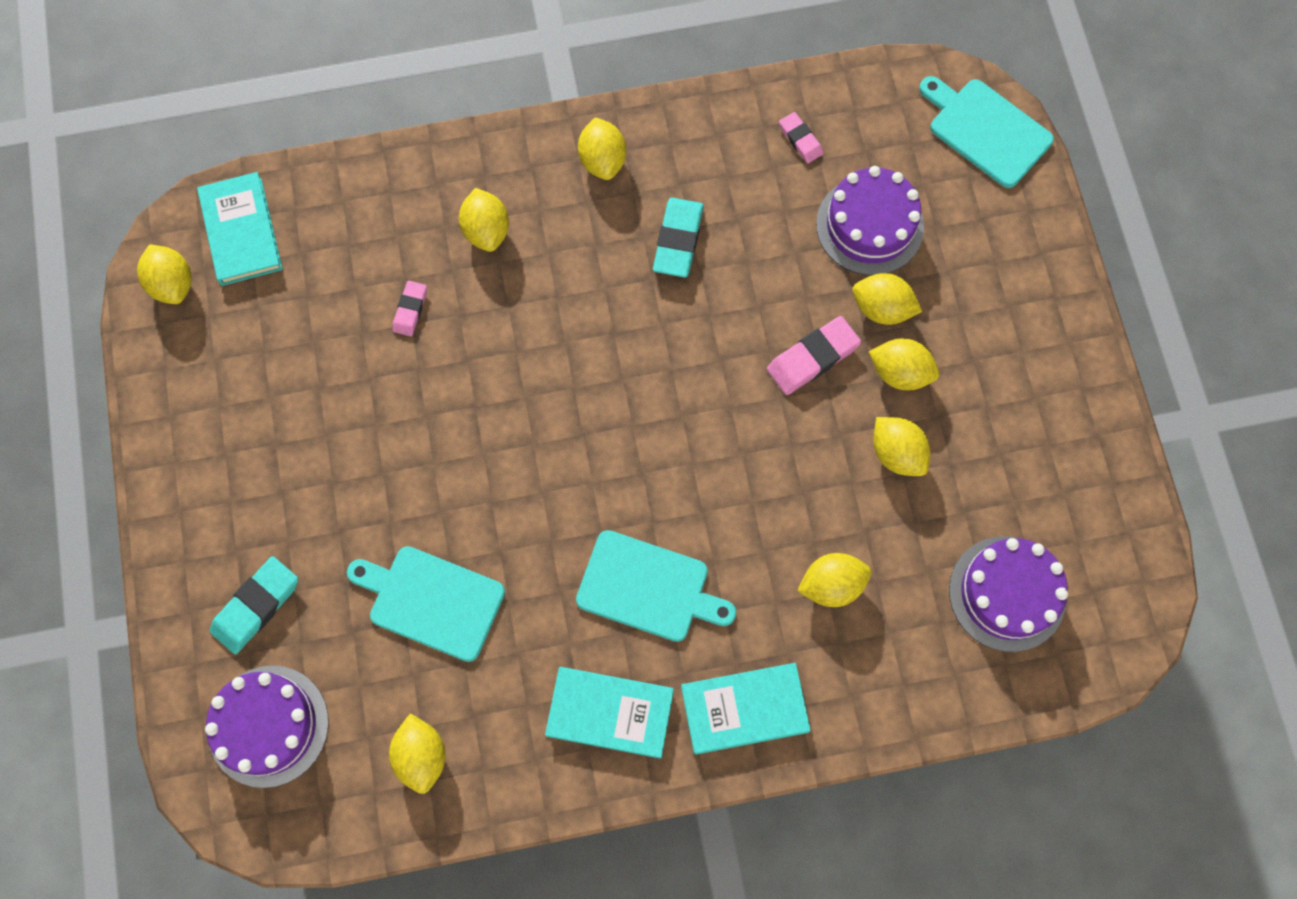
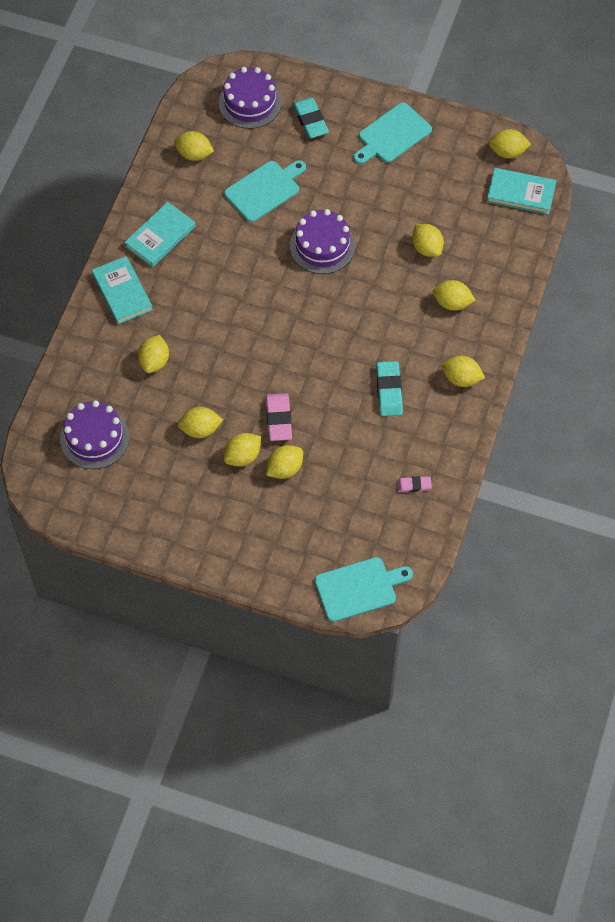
camera: 120 degrees right, 10 degrees down
pink eraser [392,281,427,336] -> yellow lemon [412,224,444,257]
turquoise cutting board [576,530,736,642] -> turquoise cutting board moved to [353,102,432,164]
turquoise eraser [653,198,704,278] -> turquoise eraser turned 45 degrees clockwise [376,361,403,416]
turquoise book [681,663,811,755] -> turquoise book turned 45 degrees counterclockwise [92,256,153,324]
purple cake [816,166,924,275] -> purple cake moved to [290,209,355,274]

